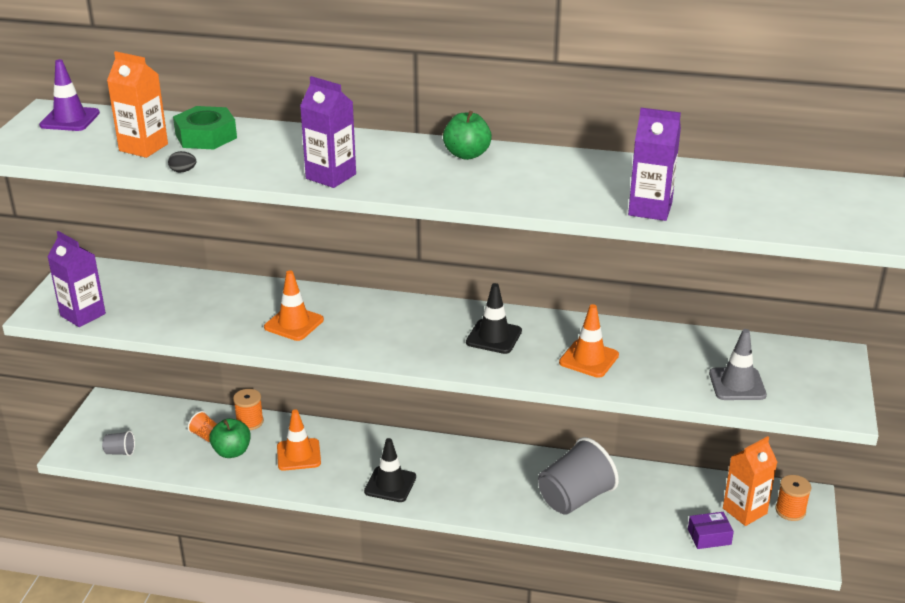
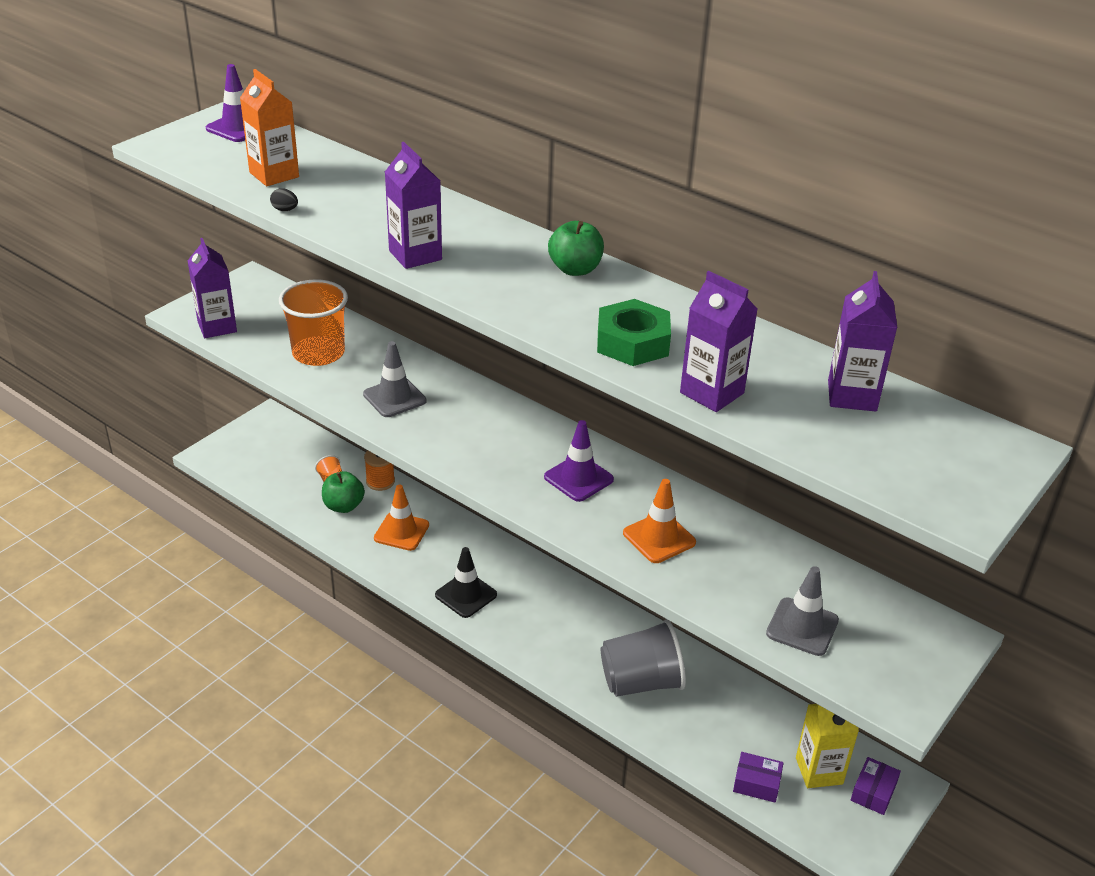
camera: 25 degrees right, 5 degrees up
grey cup [102,431,135,456] -> none
green nut [173,106,237,149] -> green nut moved to [597,299,671,366]
orange traffic cone [264,270,324,341] -> grey traffic cone [363,341,427,417]
black traffic cone [466,283,522,354] -> purple traffic cone [544,420,614,502]
orange carton [723,436,777,526] -> yellow carton [796,704,859,788]
orange spool [775,475,811,521] -> purple box [851,757,901,815]
none -> orange cup [279,279,348,366]
none -> purple carton [828,271,898,412]

